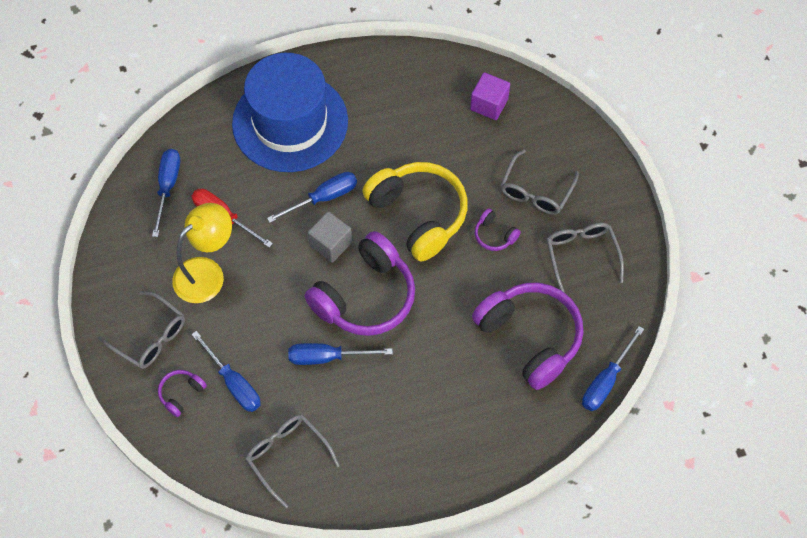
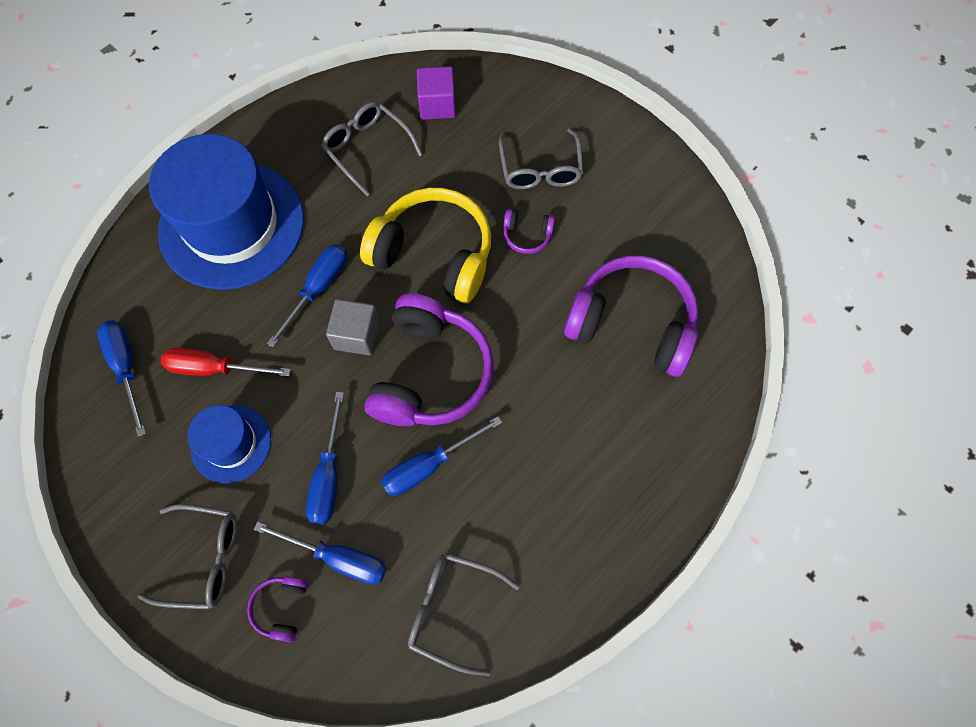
camera: 30 degrees left, 5 degrees up
yellow lamp [172,203,232,303] -> blue hat [187,405,271,483]
grey glasses [547,223,624,293] -> grey glasses moved to [321,102,423,196]
blue screwdriver [582,326,644,411] -> blue screwdriver moved to [306,392,344,524]

